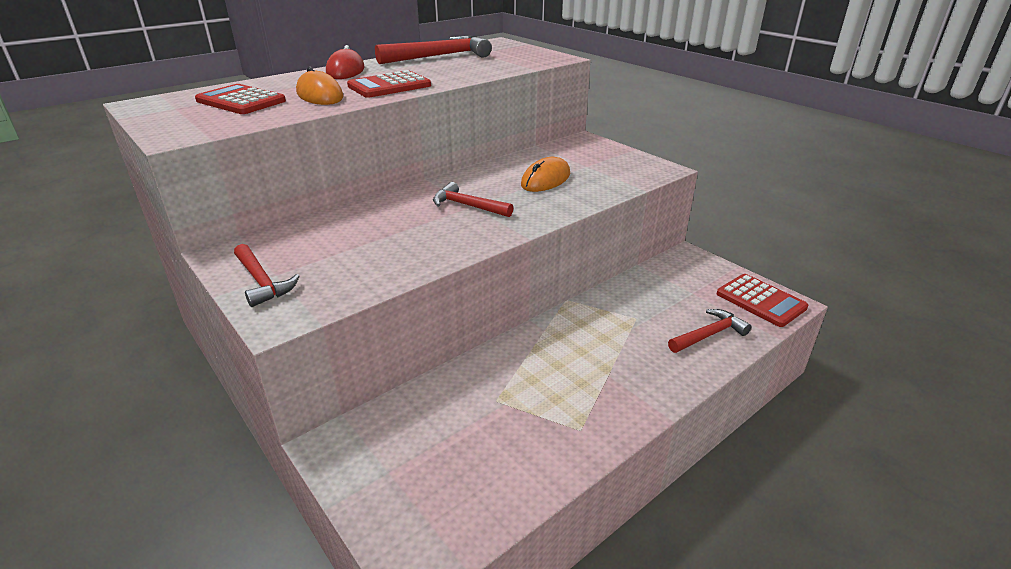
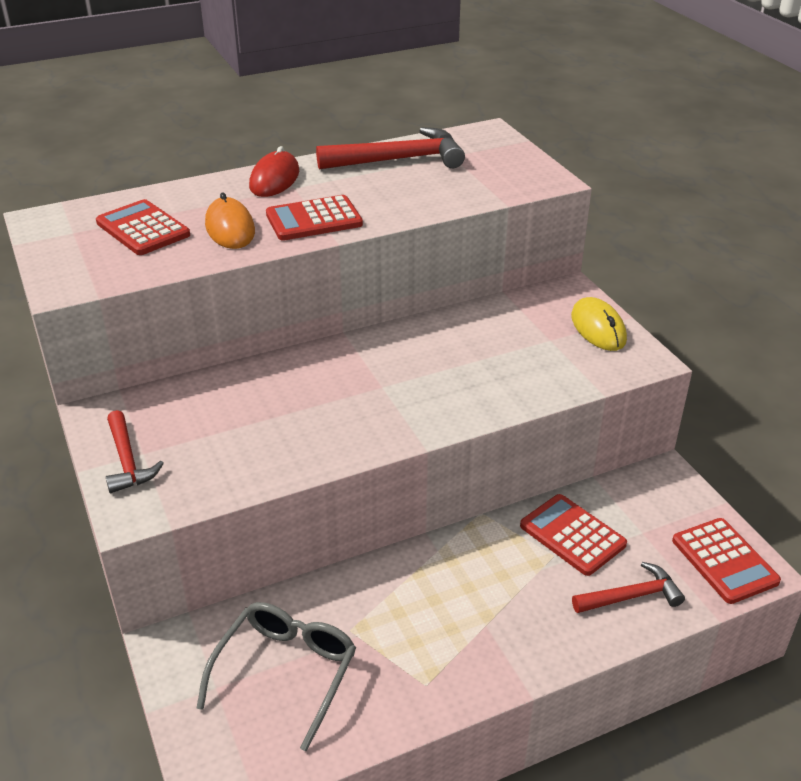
camera: 15 degrees right, 5 degrees up
red hammer [433,182,513,217] -> none
orange mouse [521,157,570,192] -> none
none -> grey glasses [197,602,356,751]
none -> red calculator [520,494,627,576]
none -> yellow mouse [571,297,627,351]

